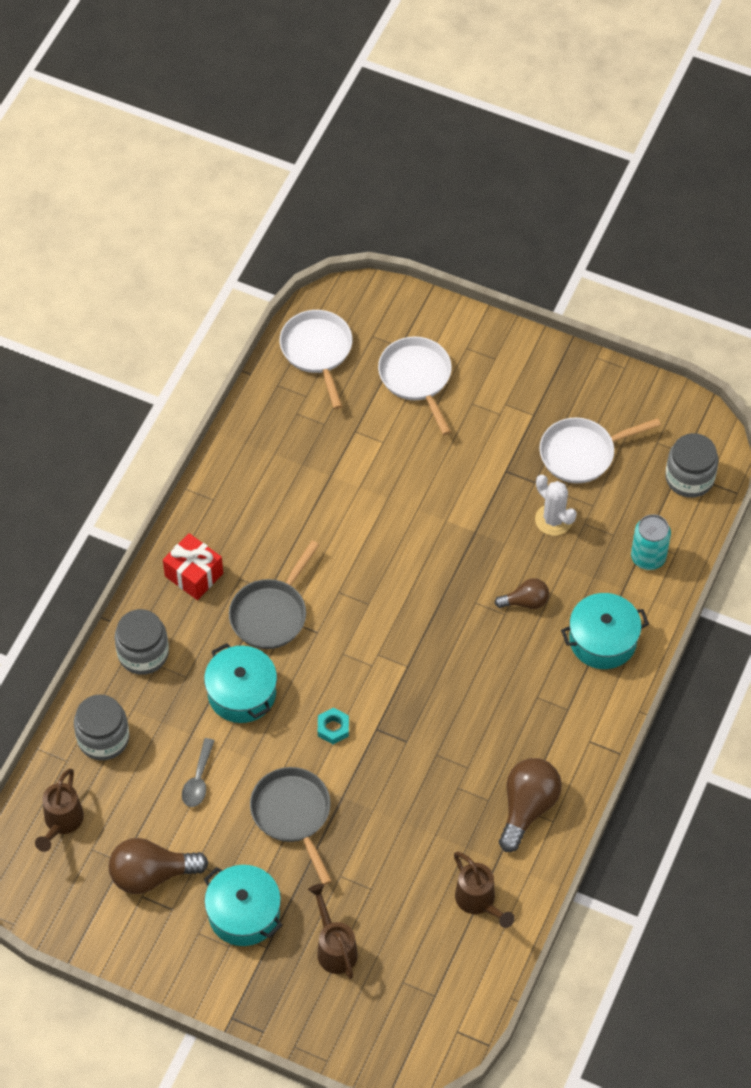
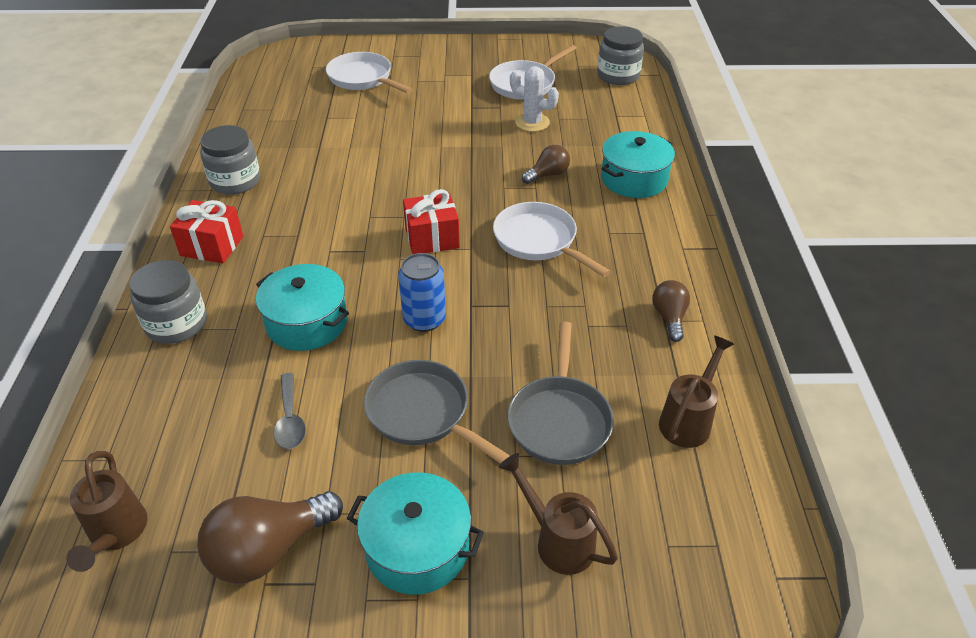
camera: 25 degrees left, 15 degrees down
grey jar [74,694,129,761] -> grey jar moved to [200,125,260,195]
grey pan [229,540,319,649] -> grey pan moved to [508,321,614,465]
white pan [280,310,352,409] -> white pan moved to [493,202,611,277]
turquoise nut [318,707,349,744] -> blue can [398,253,446,332]
brown watering can [454,852,515,928] -> brown watering can turned 90 degrees counterclockwise [659,335,734,448]
brown light bulb [499,758,562,852] -> brown light bulb [652,280,690,342], size x0.59
turquoise can [631,514,671,570] -> none
none -> red gift [403,189,460,254]

